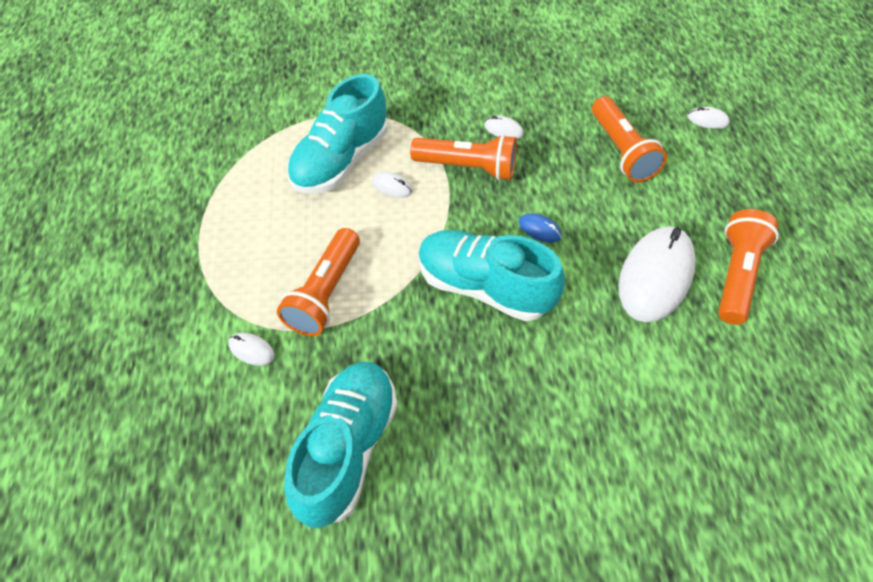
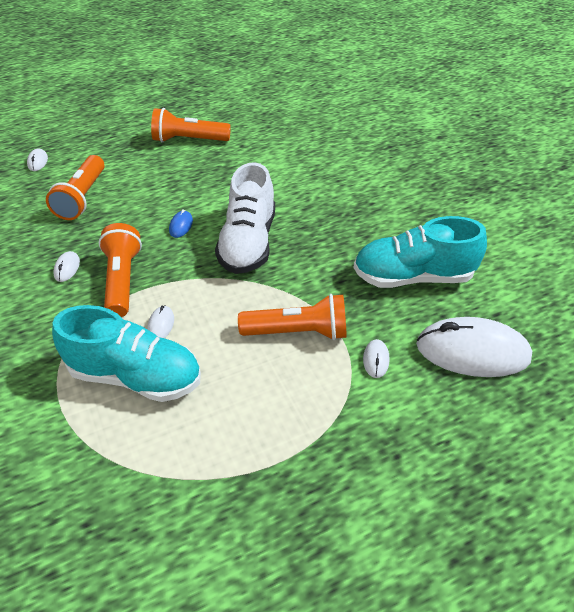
camera: 110 degrees left, 10 degrees down
turquoise shoe [418,230,565,321] -> white shoe [215,162,275,274]
orange flashlight [592,96,667,183] -> orange flashlight turned 135 degrees clockwise [46,155,105,220]
white mouse [618,226,696,322] -> white mouse moved to [416,317,532,377]

